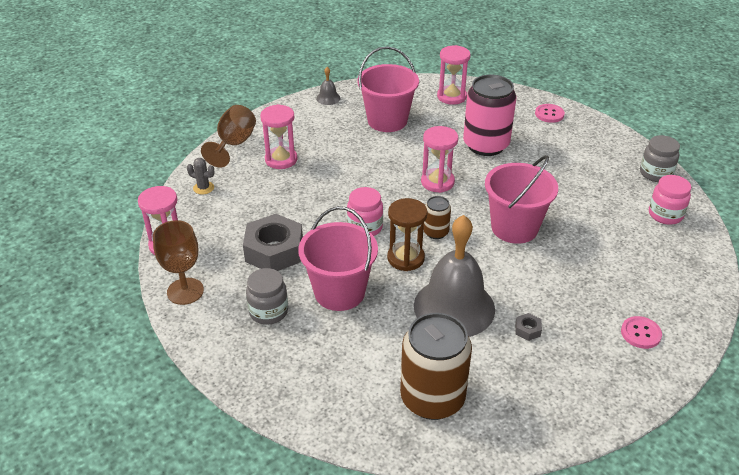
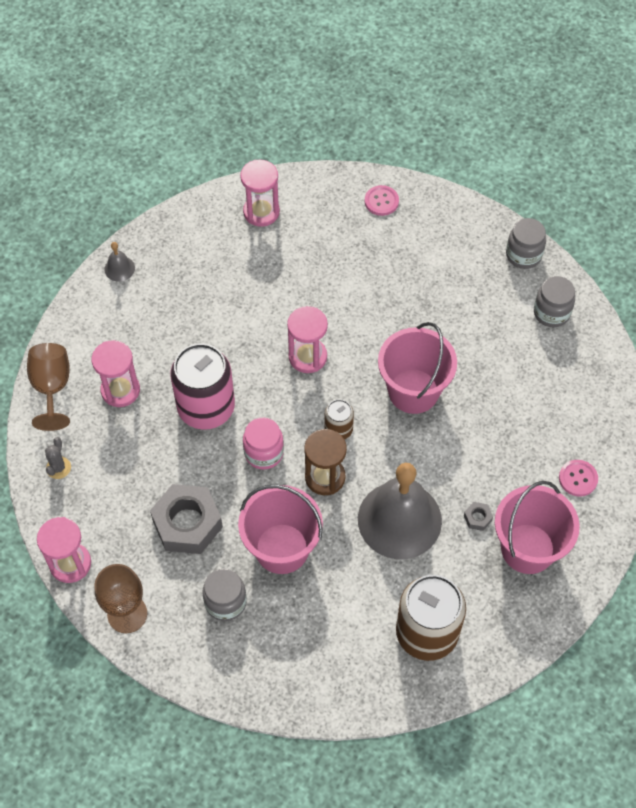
camera: 25 degrees left, 20 degrees up
grey cactus [187,158,215,194] -> grey cactus turned 75 degrees counterclockwise [45,437,71,479]
pink bucket [358,46,419,132] -> pink bucket moved to [495,481,580,574]
pink can [463,74,517,156] -> pink can moved to [170,343,235,430]
pink jar [649,175,691,225] -> grey jar [534,276,575,327]

